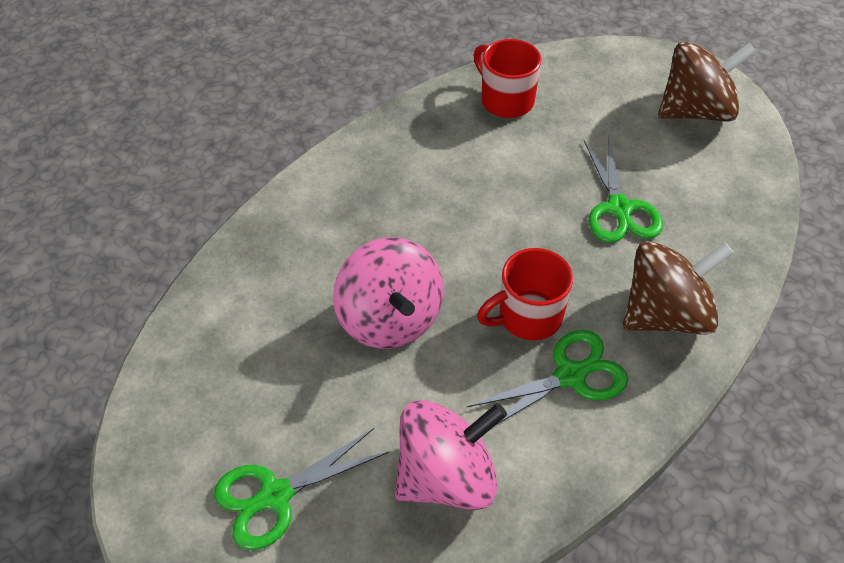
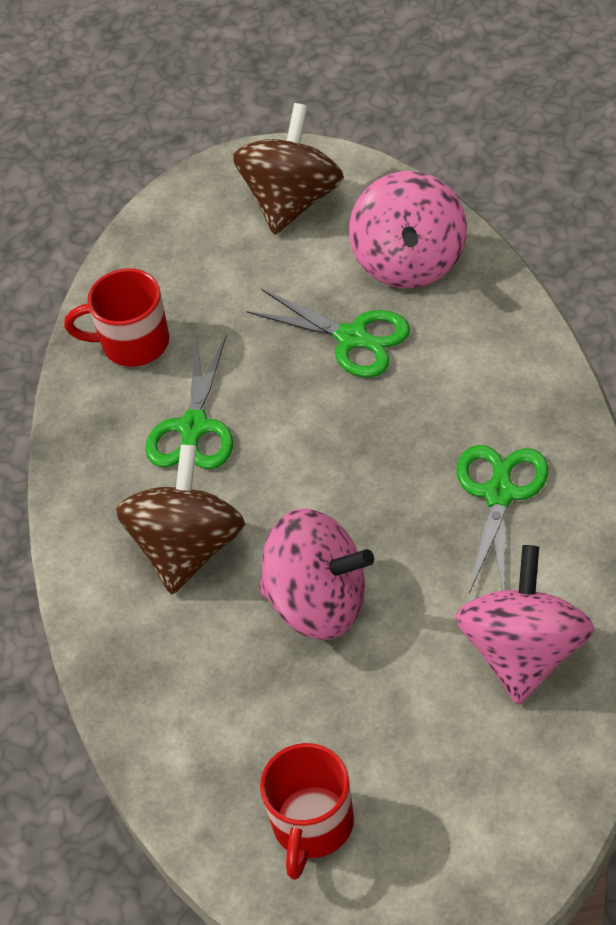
camera: 45 degrees left, 0 degrees up
green scissors [214,428,389,550] -> green scissors moved to [145,334,233,469]
red mug [477,248,573,340] -> red mug moved to [260,743,354,880]
brown spinning top [623,241,734,335] -> brown spinning top moved to [116,444,245,594]
none -> pink spinning top [349,171,467,288]

